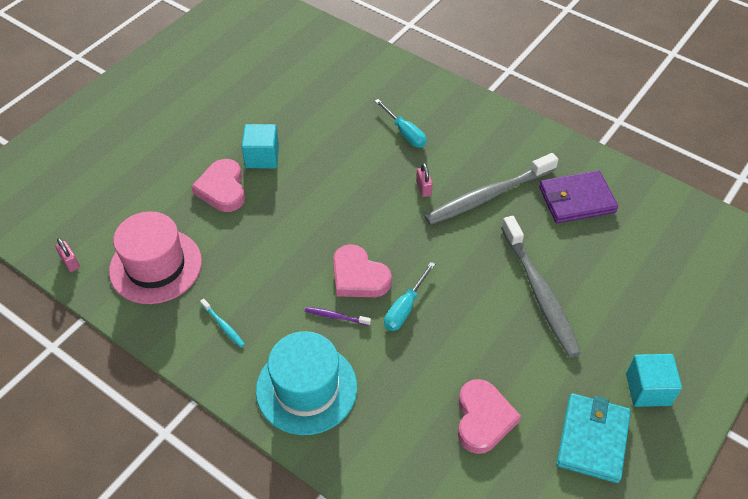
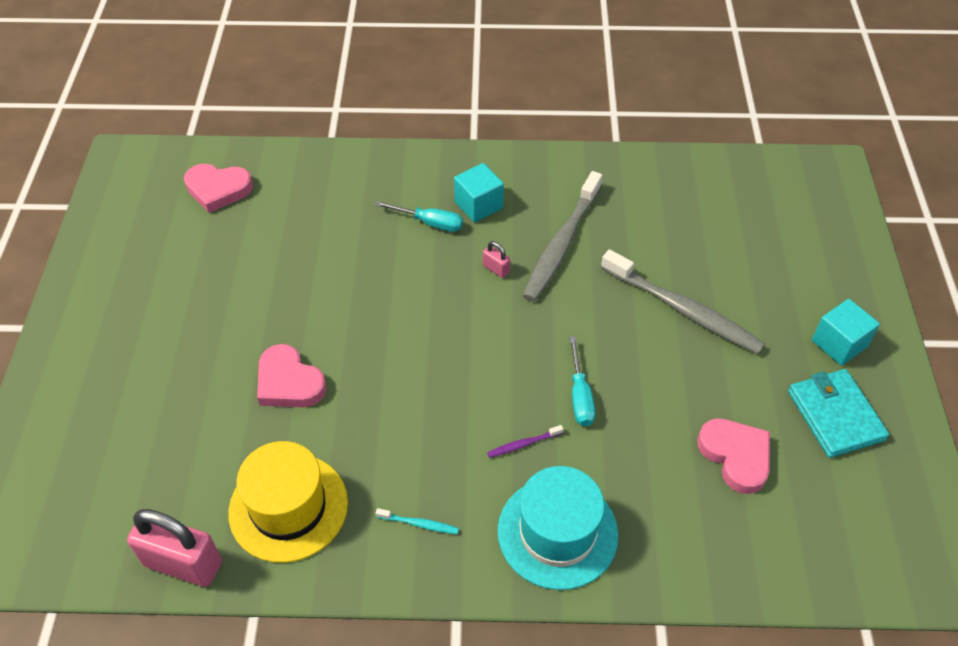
camera: 35 degrees left, 0 degrees up
pink padlock [55,238,80,272] -> pink padlock [127,509,222,587], size x2.26
pink hat [109,211,202,304] -> yellow hat [228,441,348,563]
turquoise cube [241,124,279,169] -> turquoise cube moved to [454,163,504,222]
pink heart [333,244,392,297] -> pink heart moved to [184,164,253,213]
purple wallet [539,170,618,223] -> none

